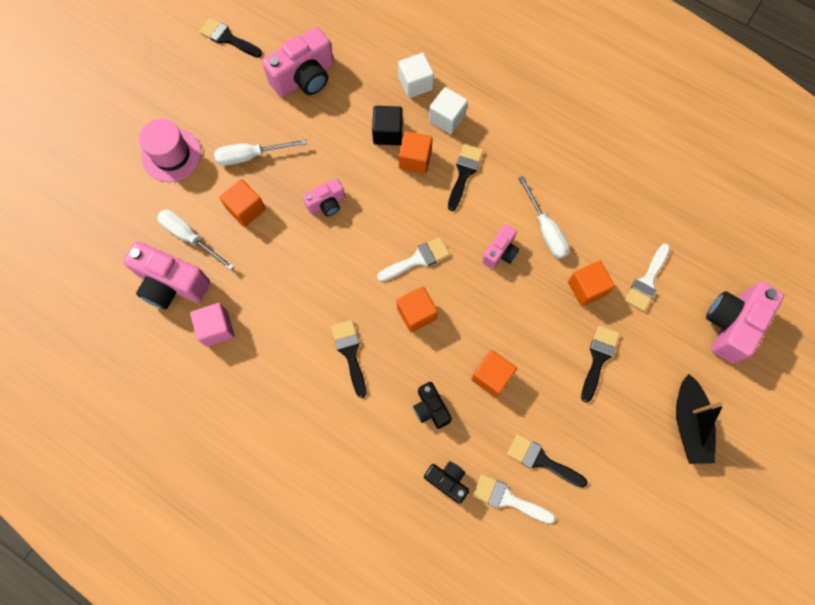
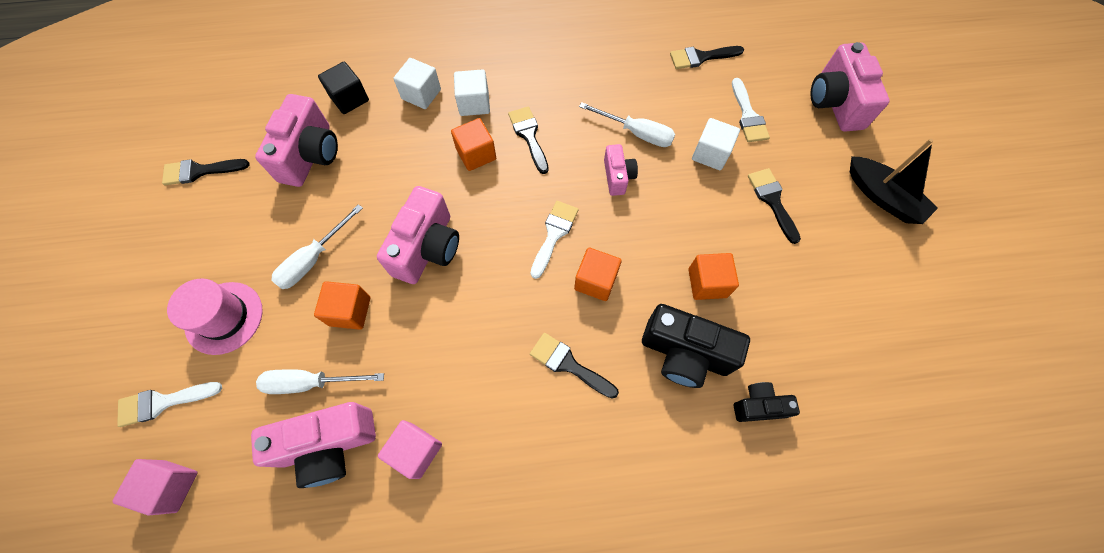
camera: 40 degrees left, 5 degrees down
pink camera [303,178,345,216] -> pink camera [377,186,459,284], size x1.78
black cube [372,106,403,145] -> black cube moved to [318,62,369,114]
black camera [413,382,452,429] -> black camera [642,304,750,388], size x1.78
white brush [472,474,555,524] -> white brush moved to [117,382,222,427]
black brush [507,434,587,488] -> black brush moved to [670,46,744,69]
orange cube [568,261,615,306] -> white cube [692,118,740,170]
none -> pink cube [112,459,198,515]

